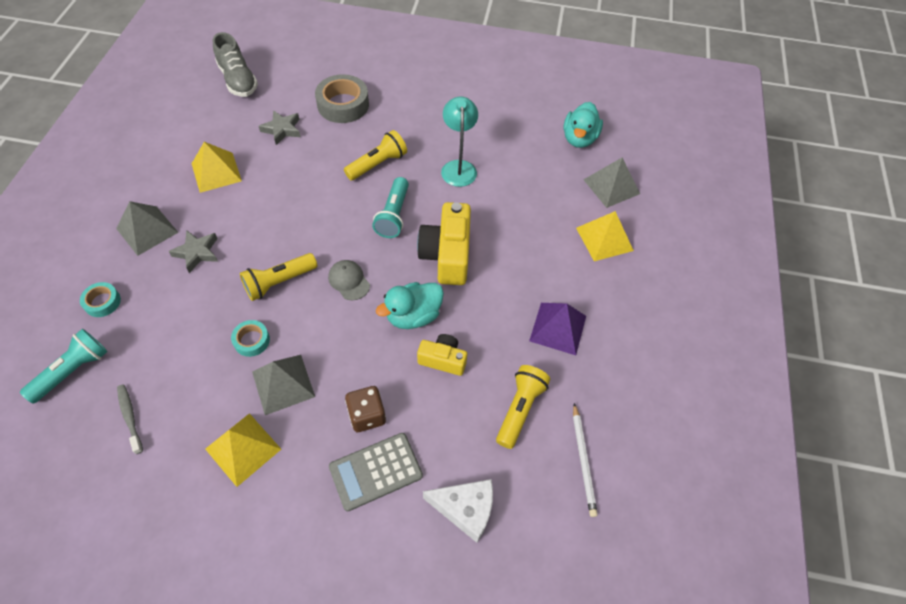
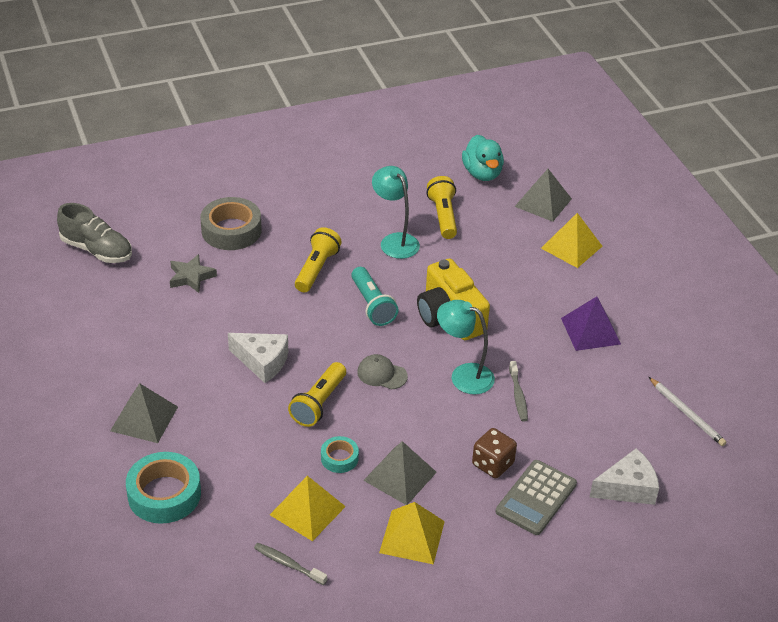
camera: 30 degrees left, 15 degrees down
turquoise flashlight [20,329,108,404] -> none
turquoise tape [80,282,121,317] -> turquoise tape [126,452,201,524], size x1.87
grey star [168,230,218,273] -> none
yellow pyramid [192,142,242,193] -> yellow pyramid moved to [270,476,346,541]
turquoise duck [376,282,444,329] -> turquoise lamp [437,300,495,394]
yellow camera [417,334,467,376] -> grey toothbrush [509,361,528,422]
yellow flashlight [496,365,550,449] -> yellow flashlight moved to [426,176,457,239]
none -> white cheese [228,333,288,383]

